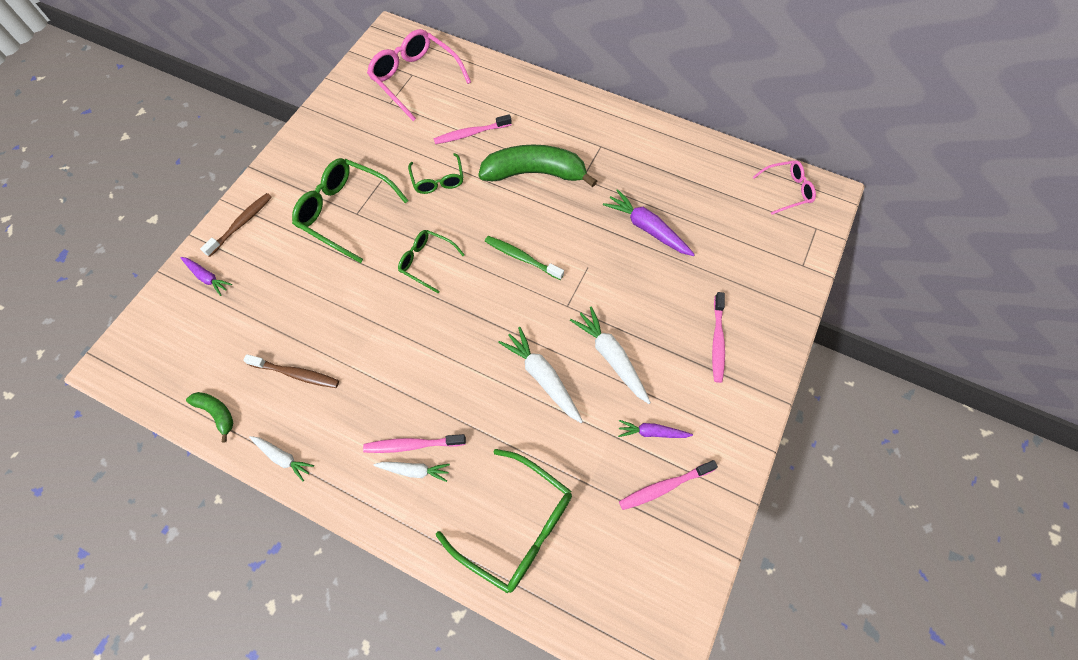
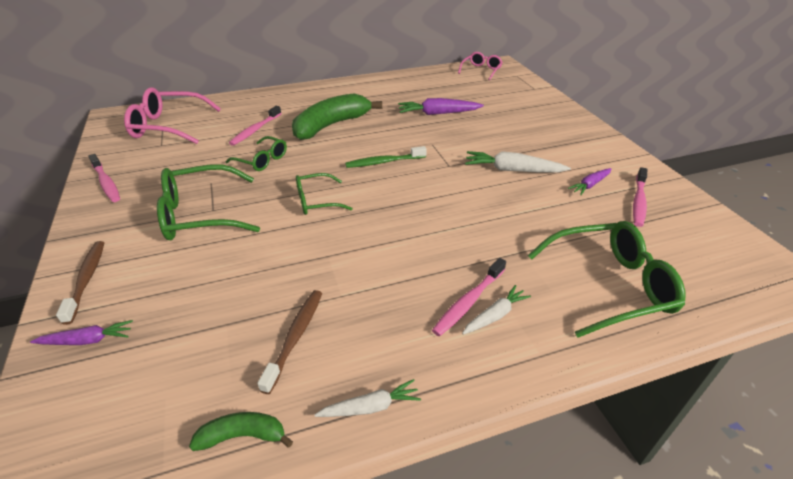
camera: 45 degrees left, 25 degrees down
brown toothbrush [243,354,339,388] -> brown toothbrush turned 45 degrees counterclockwise [257,290,322,394]
white carrot [498,327,583,423] -> none
pink toothbrush [712,292,725,383] -> pink toothbrush moved to [88,154,120,202]

